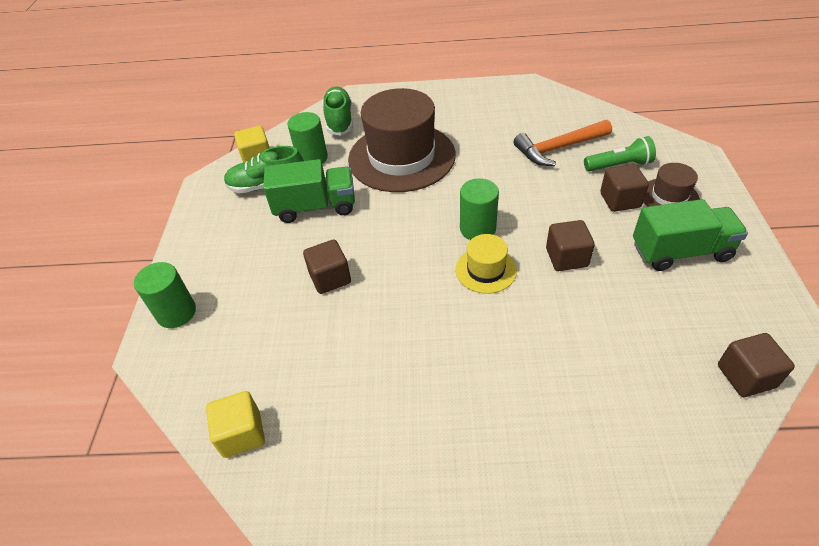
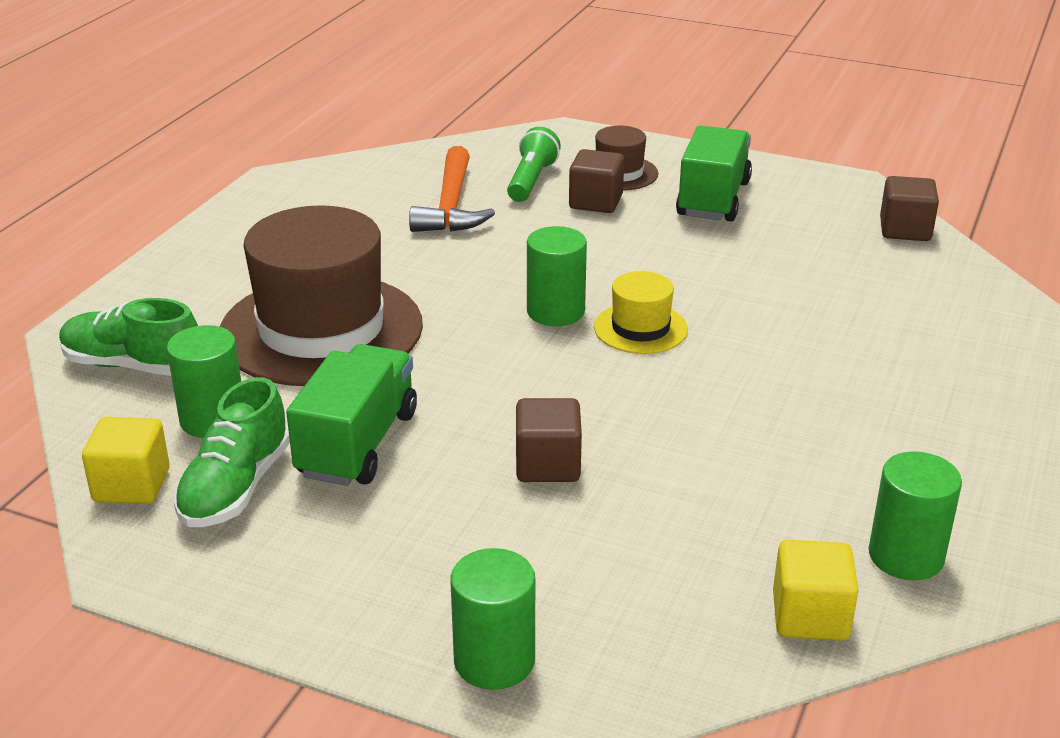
camera: 70 degrees left, 15 degrees down
brown cube [546,220,595,271] -> none
none -> green cylinder [869,451,962,580]

